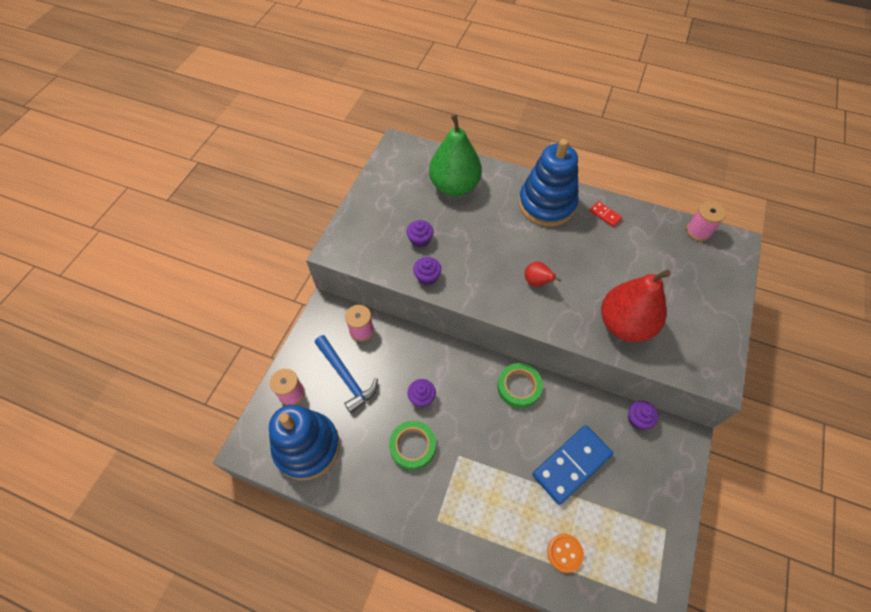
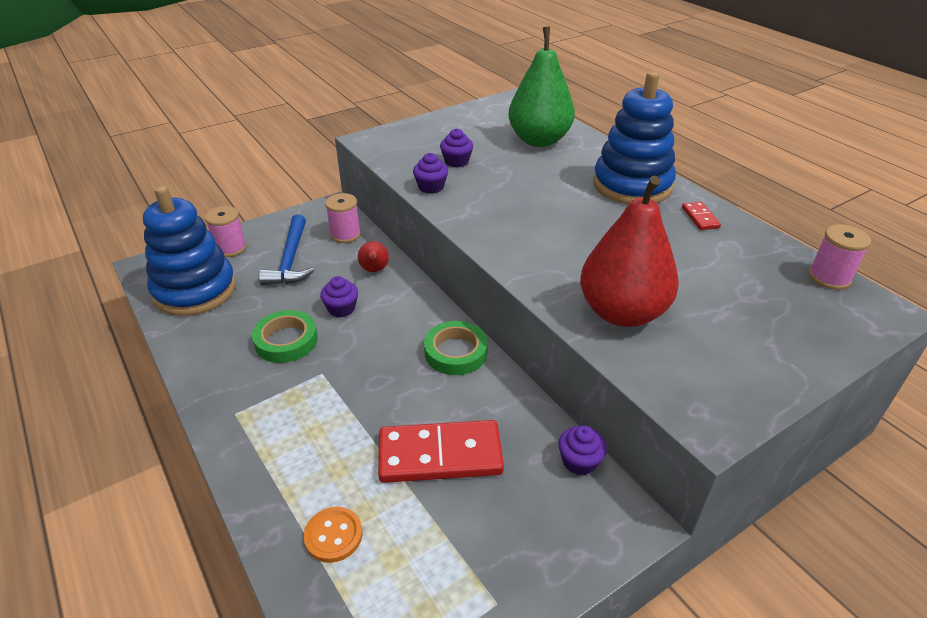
camera: 35 degrees right, 20 degrees down
red pear [525,261,561,287] -> red pear moved to [358,241,389,272]
blue domino [532,425,613,505] -> red domino [378,420,504,483]

